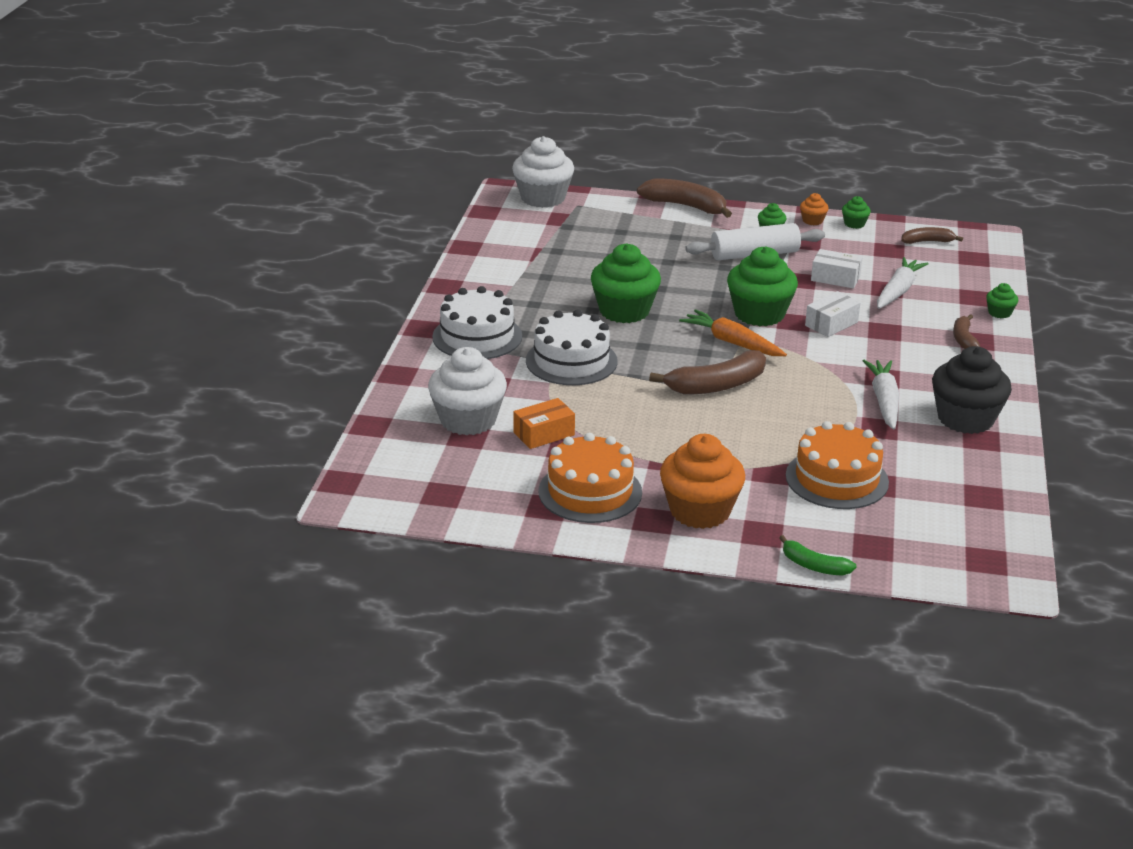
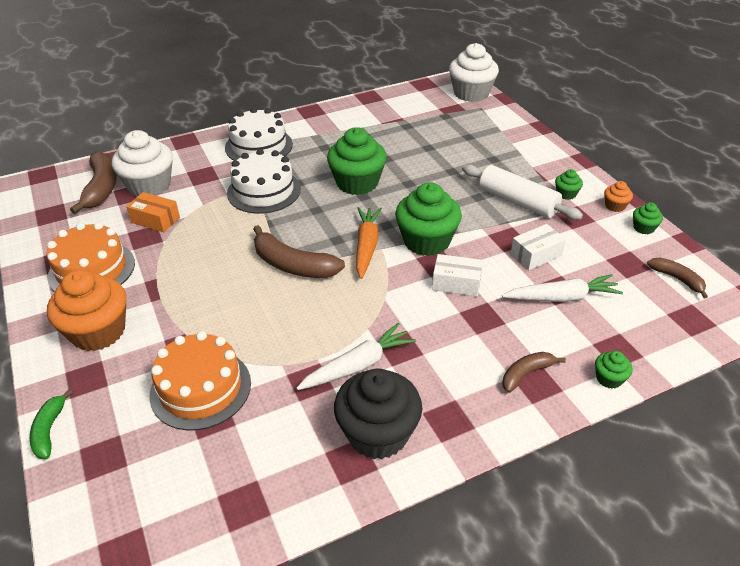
camera: 55 degrees right, 10 degrees up
brown banana [637,178,732,218] -> brown banana moved to [70,151,117,214]
white box [811,249,863,289] -> white box turned 75 degrees clockwise [511,224,566,270]

